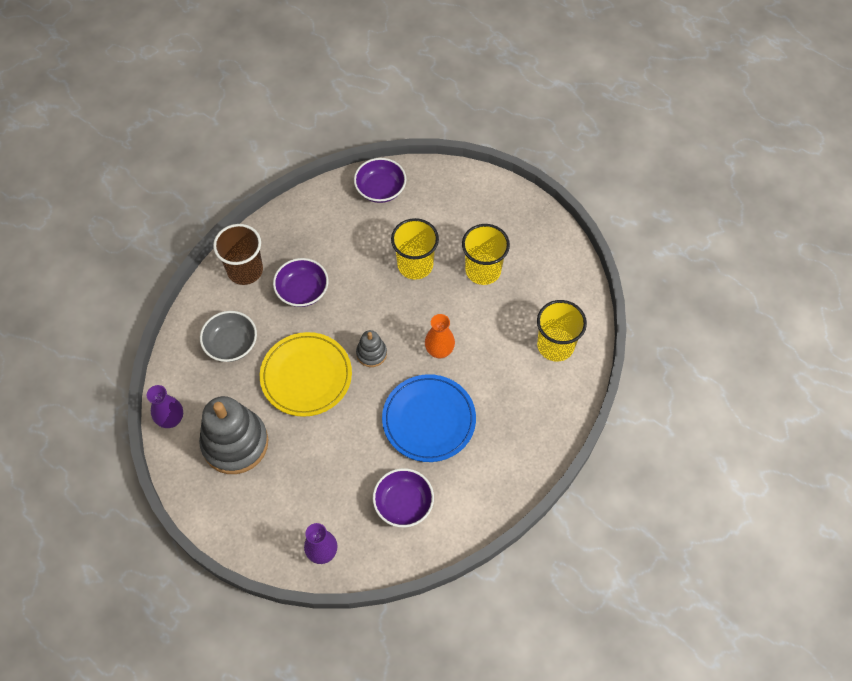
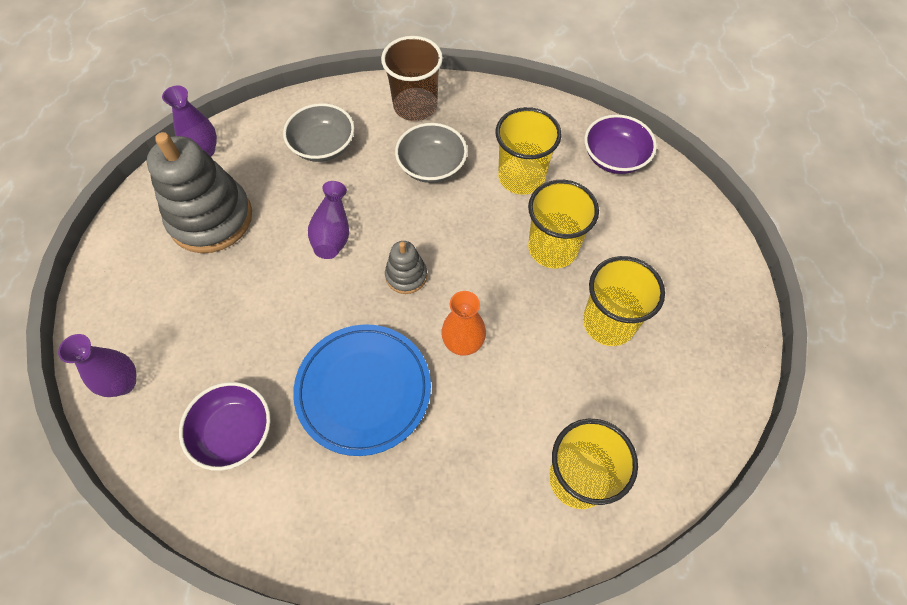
camera: 55 degrees right, 0 degrees up
yellow plate [260,332,352,417] -> purple vase [308,181,349,259]
purple bowl [273,258,329,307] -> grey bowl [395,123,467,183]
none -> yellow cup [496,107,561,195]

